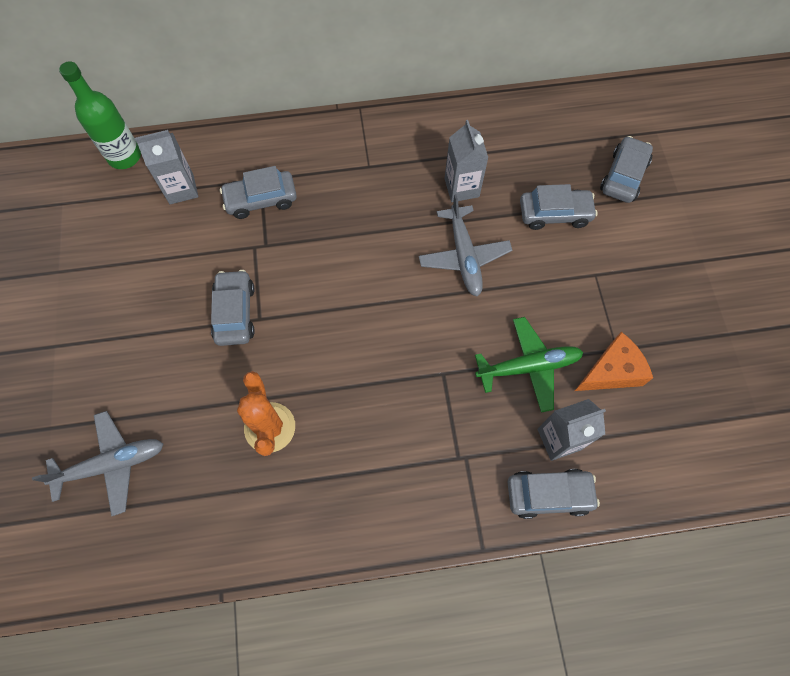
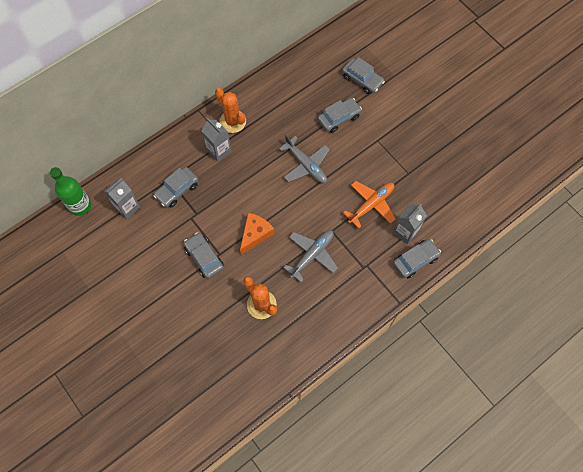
camera: 30 degrees left, 0 degrees up
grey plane [32,411,163,516] -> grey plane moved to [283,230,338,282]
grey carton [444,120,488,202] -> grey carton moved to [202,118,232,162]
green plane [475,317,583,413] -> orange plane [343,181,395,229]
orange cheese [575,332,653,391] -> orange cheese moved to [240,213,275,255]
grey car [600,136,653,203] -> grey car turned 135 degrees clockwise [342,57,385,94]
none -> orange cactus [215,88,246,133]

